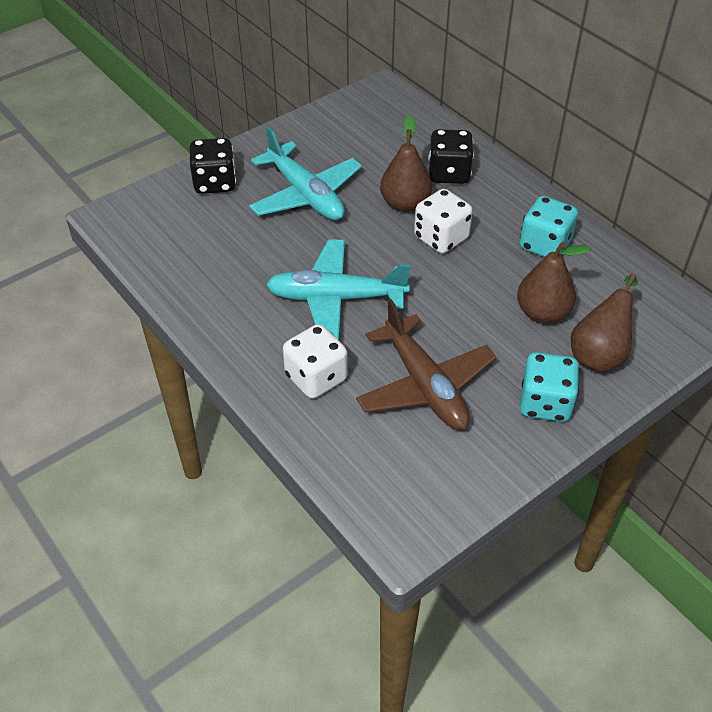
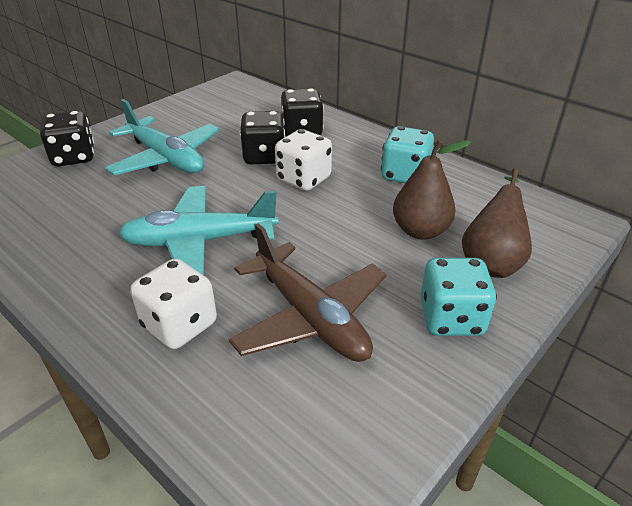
camera: 10 degrees left, 10 degrees down
brown pear [380,114,432,212] -> black dice [240,111,285,164]

